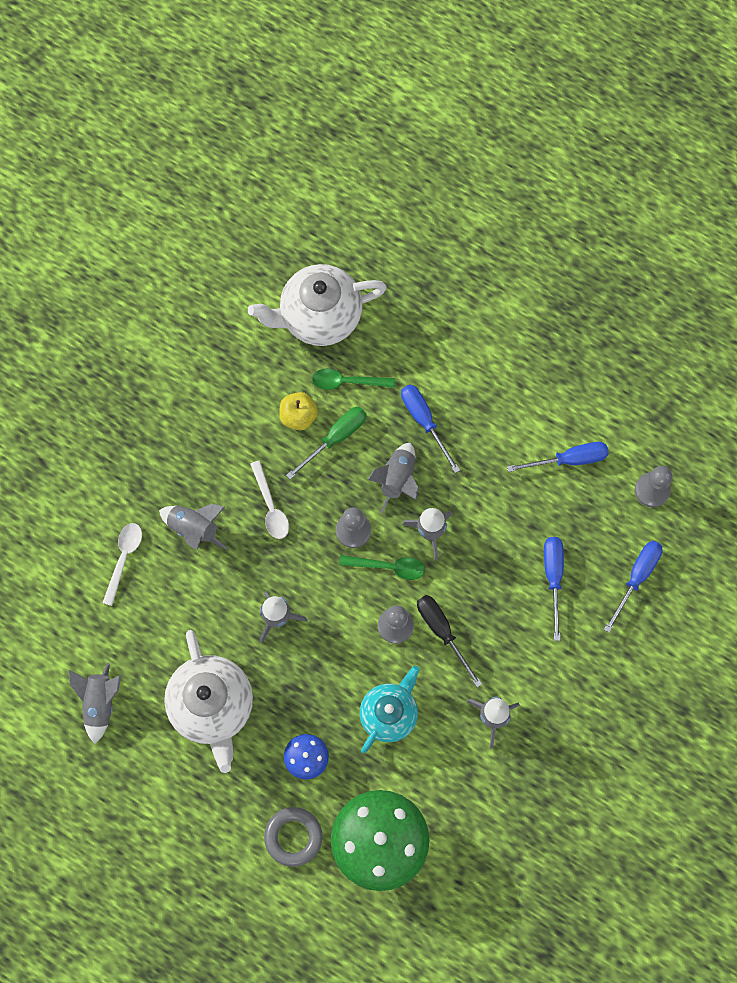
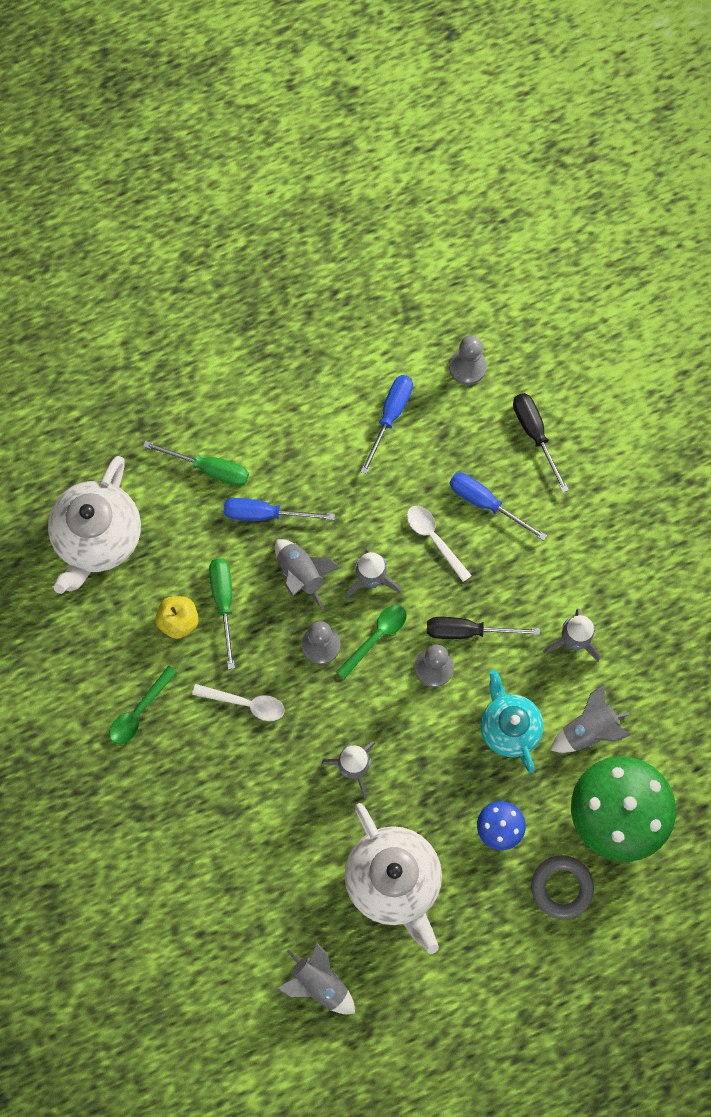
camera: 55 degrees left, 0 degrees up
white spoon [102,523,142,606] -> white spoon moved to [407,506,472,582]
grey rocket [159,504,227,550] -> grey rocket moved to [551,684,631,753]
white teapot [164,630,253,773] -> white teapot turned 45 degrees clockwise [345,803,442,954]
green spoon [312,369,396,390] -> green spoon moved to [109,666,177,744]
blue screwdriver [604,541,663,633] -> black screwdriver [513,393,569,493]
none -> green screwdriver [143,441,249,486]

